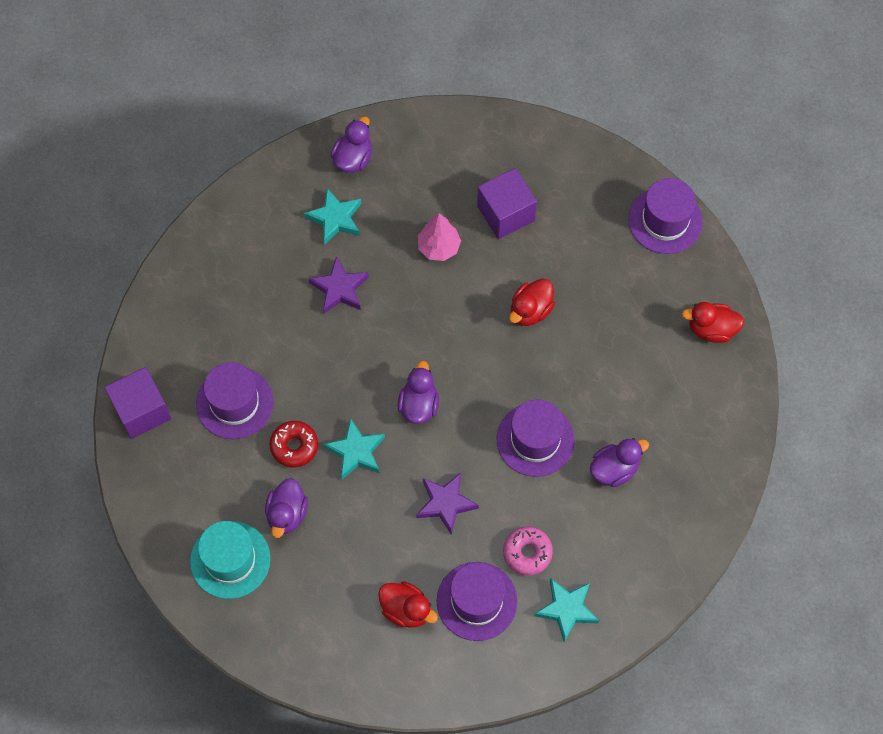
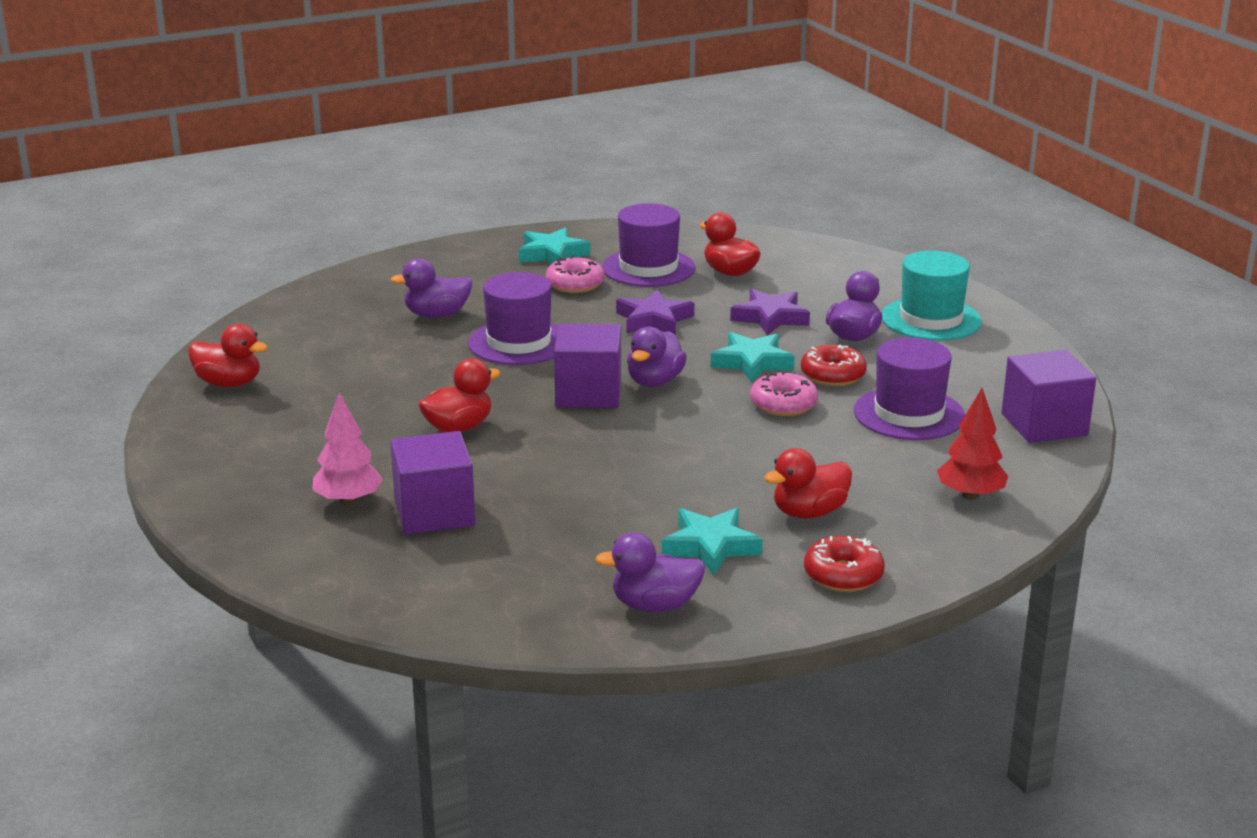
camera: 165 degrees left, 40 degrees down
purple star [309,256,369,314] -> purple star moved to [730,289,810,335]
purple duck [331,117,372,172] -> purple duck turned 45 degrees clockwise [595,532,705,612]
pink tree [418,213,461,261] -> pink tree moved to [312,393,383,505]
purple hat [628,178,703,254] -> none
none -> purple cube [554,323,621,408]
none -> pink donut [750,370,818,416]
none -> red duck [764,448,852,519]
none -> red donut [804,536,885,592]
none -> red tree [937,388,1008,500]

